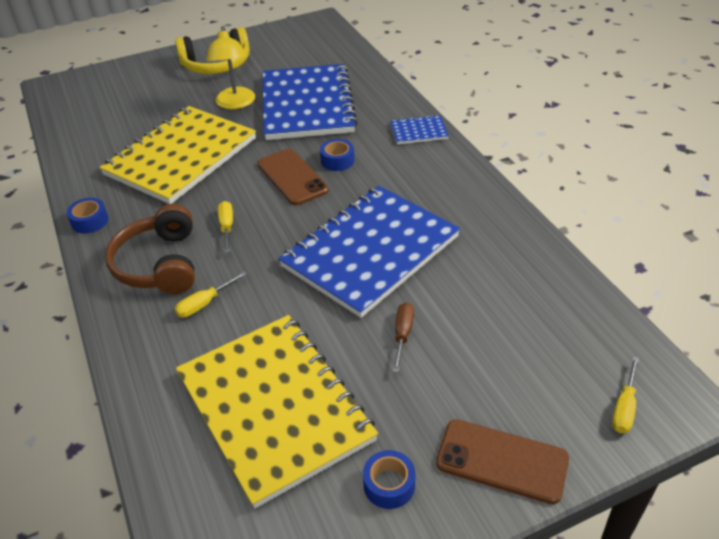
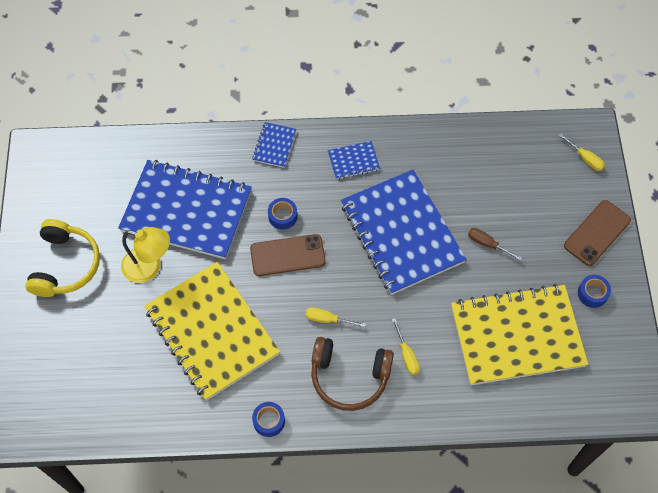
camera: 70 degrees left, 20 degrees up
none -> blue notebook [328,141,380,180]

